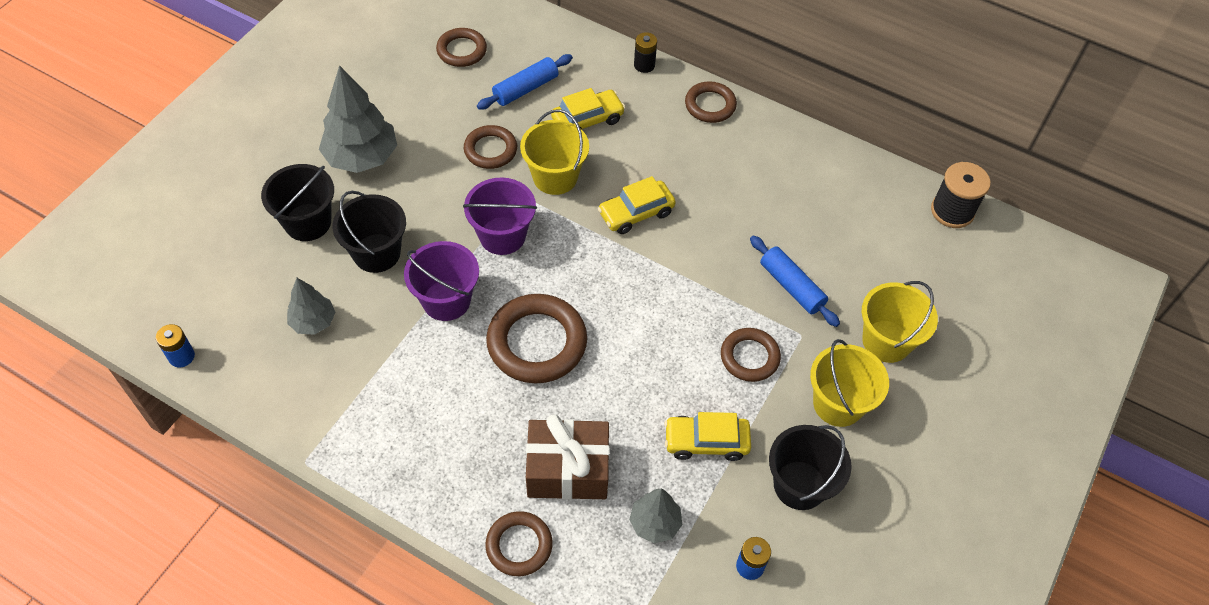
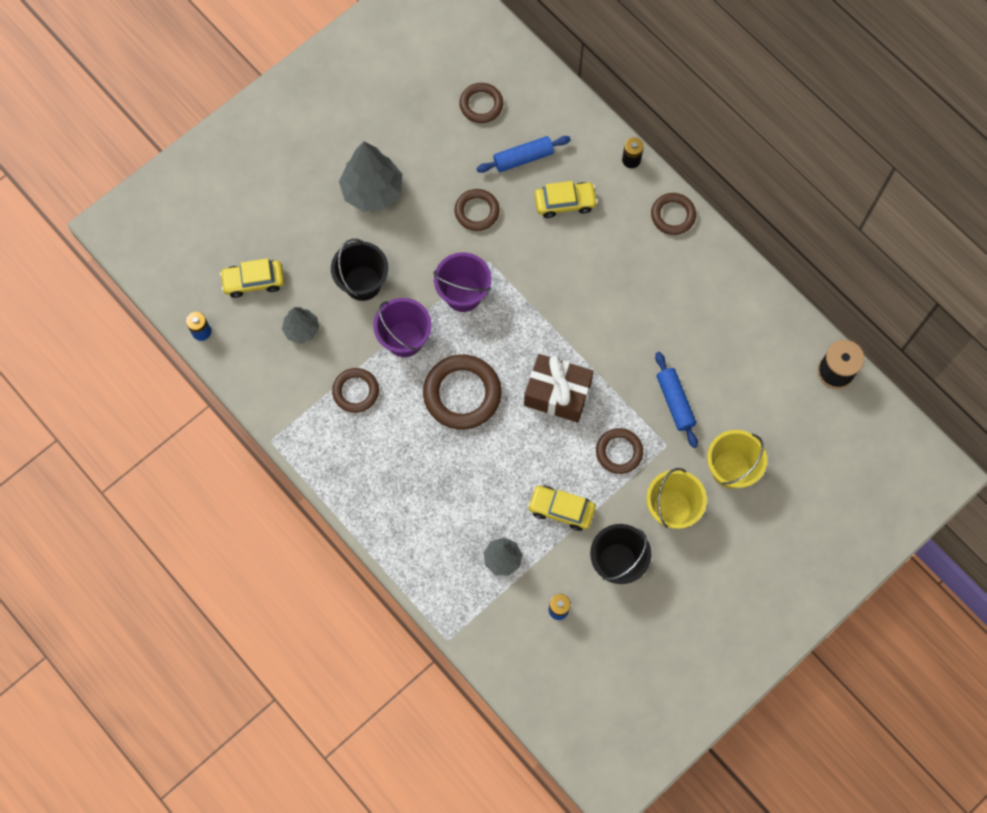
camera: 20 degrees right, 15 degrees up
black bucket [261,164,334,241] -> none
brown ring [485,511,553,576] -> brown ring moved to [332,368,379,413]
yellow bucket [520,109,589,195] -> none
brown gift [526,414,610,500] -> brown gift moved to [524,354,594,423]
yellow car [598,176,676,234] -> yellow car moved to [220,258,284,298]

